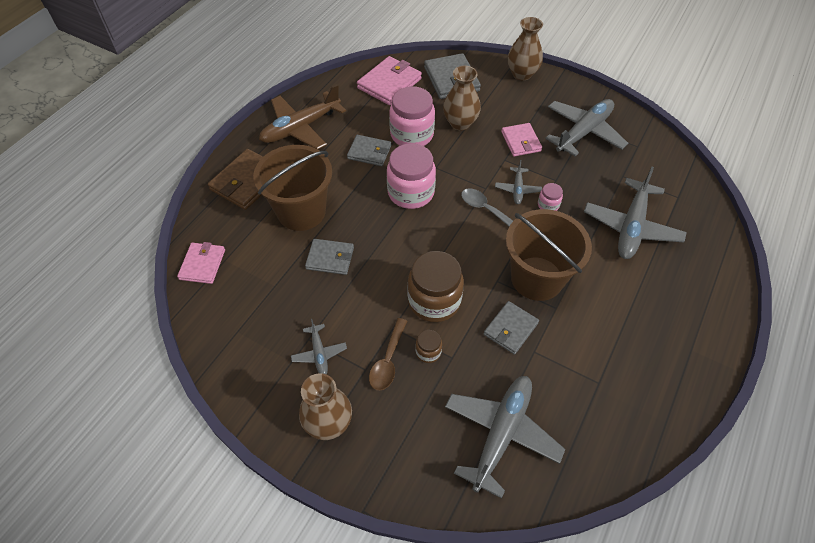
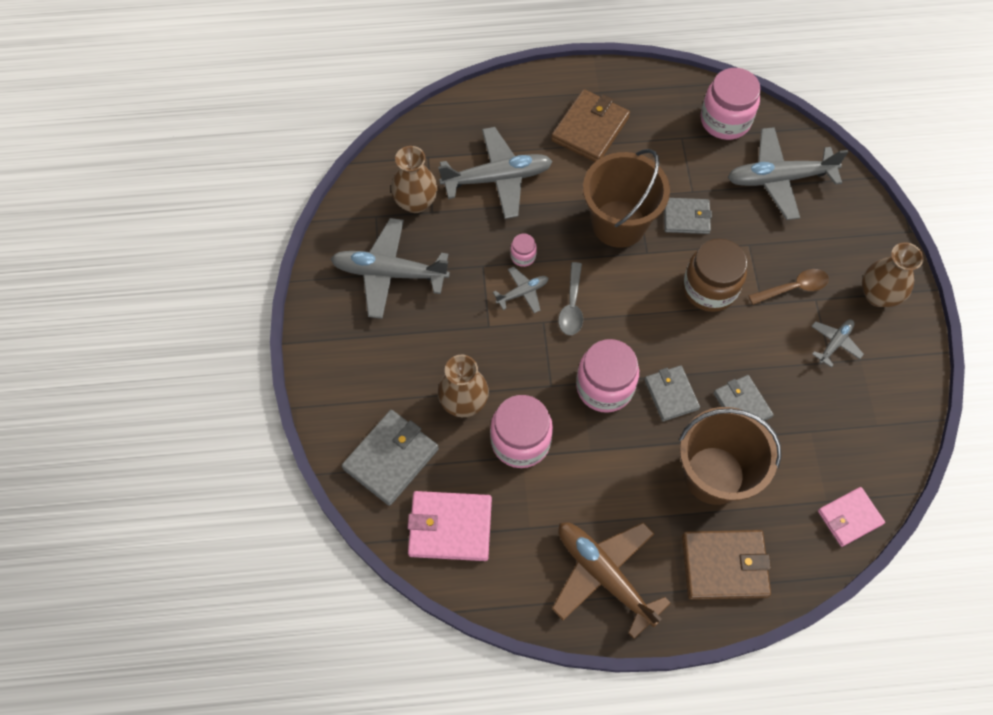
camera: 125 degrees left, 10 degrees up
brown plane [259,84,346,149] -> brown plane turned 150 degrees counterclockwise [552,522,671,639]
grey wallet [347,135,391,166] -> grey wallet moved to [644,365,700,421]
brown jar [415,330,442,363] -> none
pink wallet [501,123,542,156] -> none
brown vase [508,17,543,80] -> brown vase moved to [391,146,438,213]
none -> brown wallet [551,89,630,162]
none -> pink jar [701,68,761,140]

